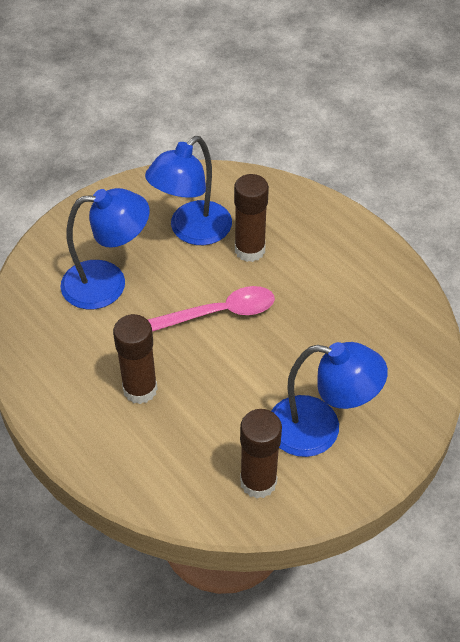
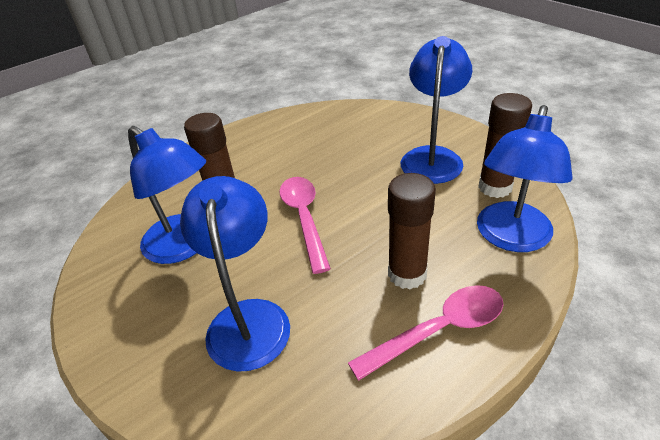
camera: 85 degrees left, 10 degrees down
none -> pink spoon [348,285,504,381]
none -> blue lamp [477,105,573,252]

